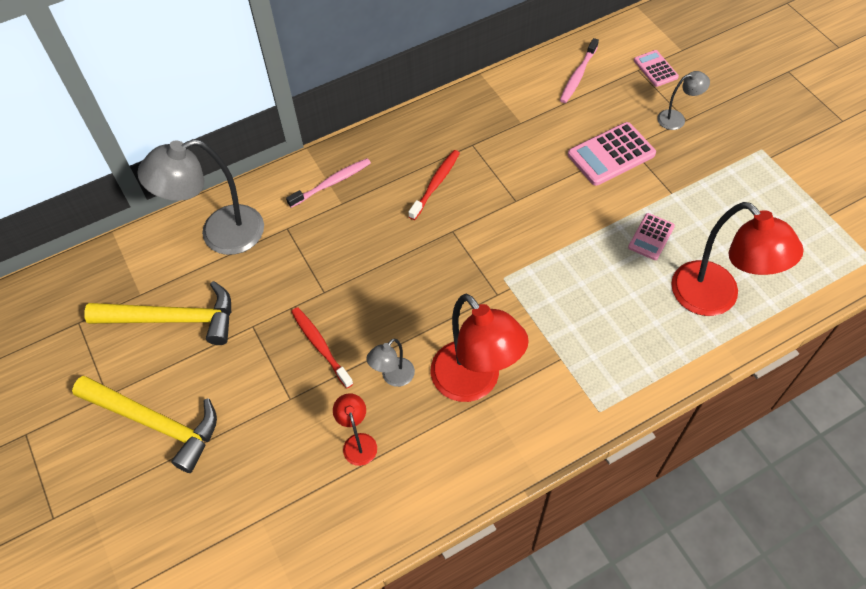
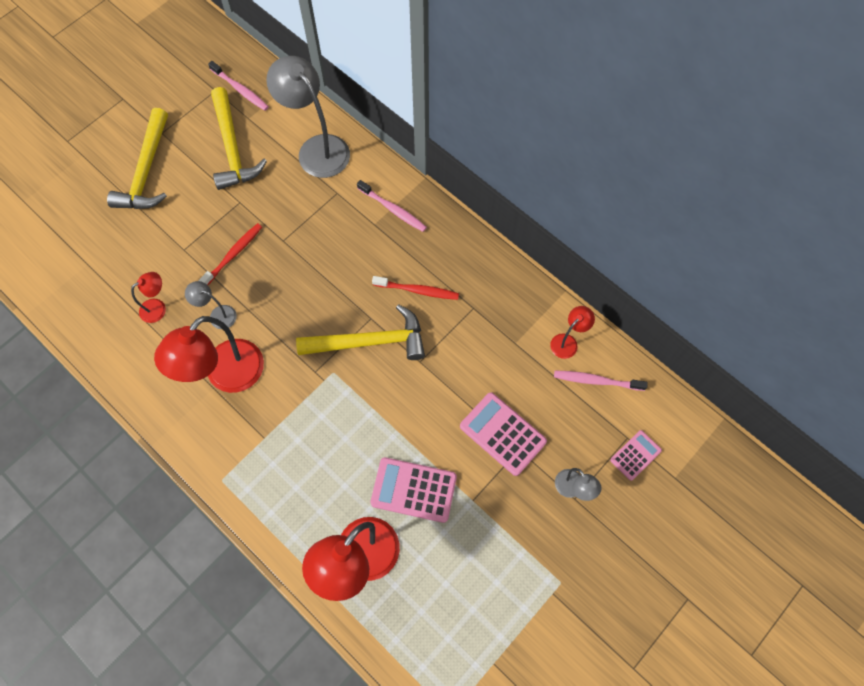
camera: 70 degrees right, 10 degrees up
pink calculator [628,213,675,260] -> pink calculator [370,457,457,523], size x1.68
none -> pink toothbrush [208,61,269,111]
none -> yellow hammer [296,304,425,360]
none -> red lamp [550,306,595,359]

